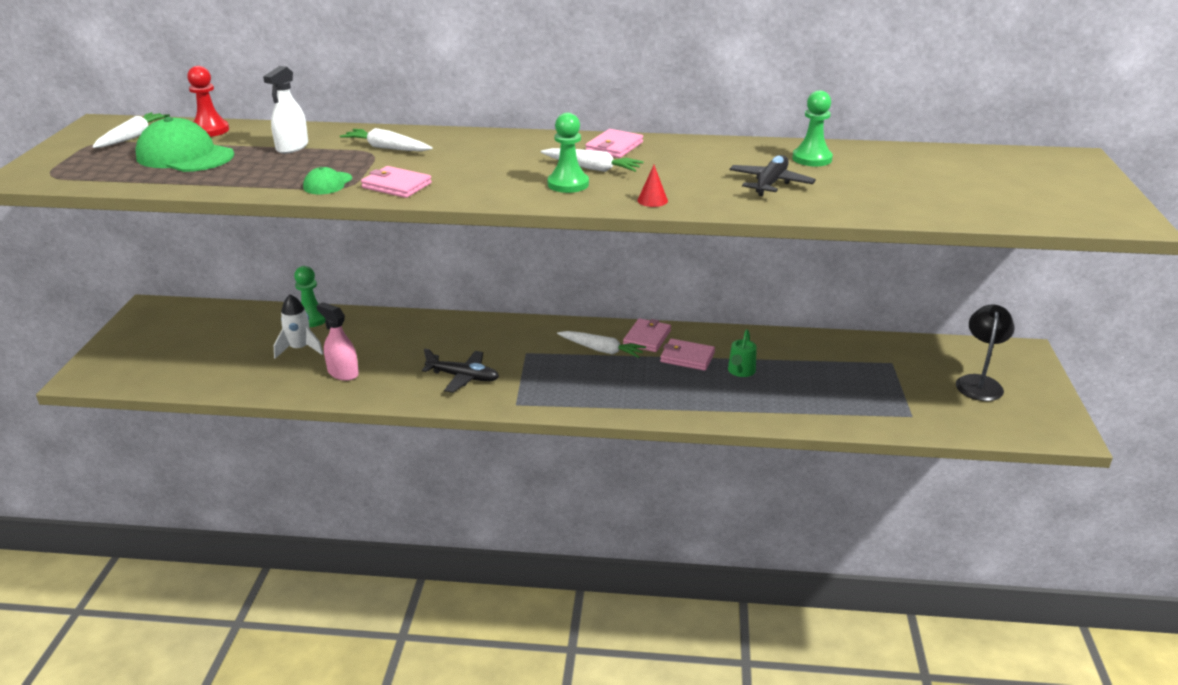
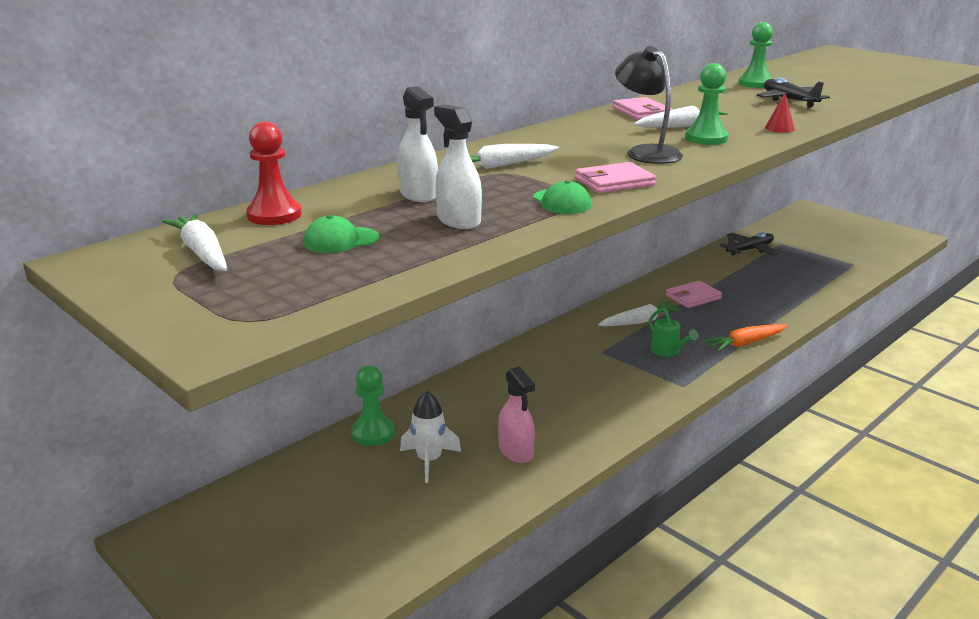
camera: 50 degrees left, 5 degrees down
green cap [135,117,234,172] -> green cap [304,215,379,253], size x0.50
pink spray bottle [317,302,359,381] -> pink spray bottle turned 105 degrees counterclockwise [498,366,535,463]
black plane [422,348,499,393] -> black plane moved to [720,232,778,256]
pink wallet [623,318,671,352] -> none
green watering can [728,329,757,377] -> green watering can moved to [649,308,699,357]
black lamp [956,304,1015,401] -> black lamp moved to [615,46,683,164]
none -> white spray bottle [434,105,482,229]
none -> orange carrot [704,324,787,352]

